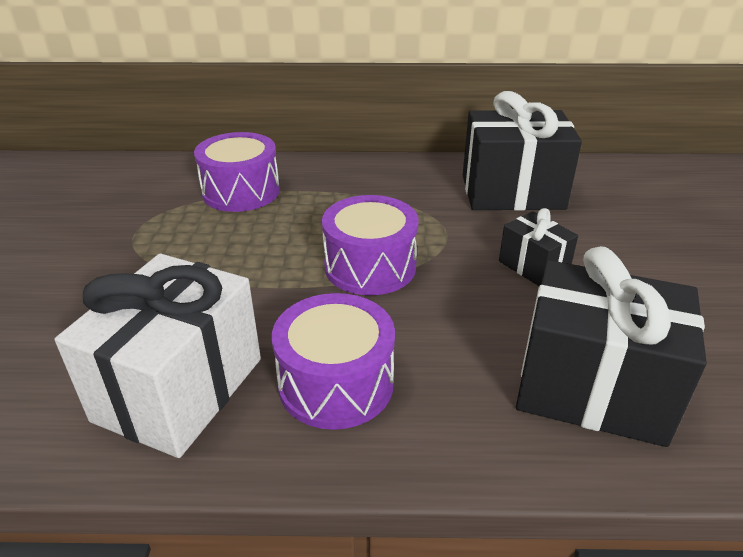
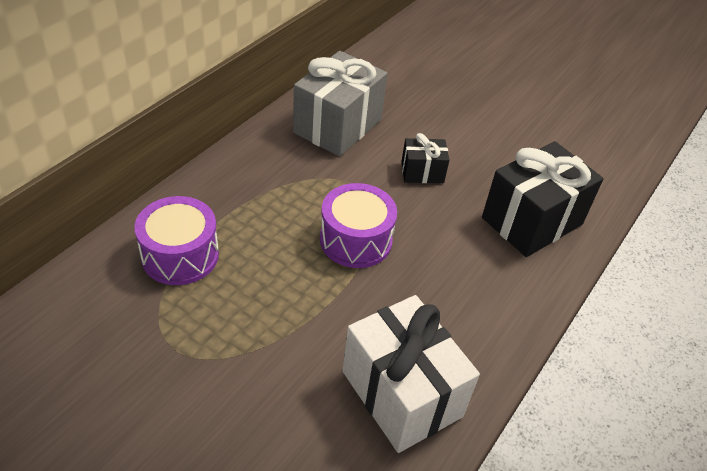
camera: 60 degrees left, 10 degrees up
purple drum [272,293,395,430] -> none
black gift [463,91,582,211] -> grey gift [293,51,388,157]

